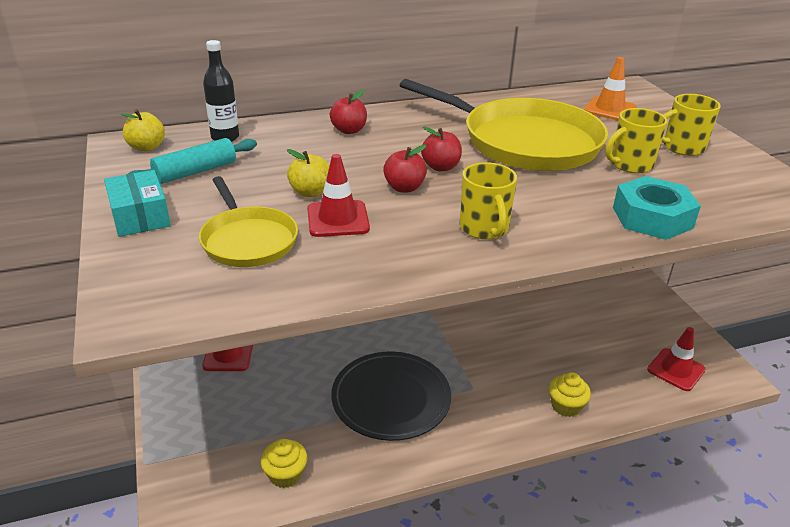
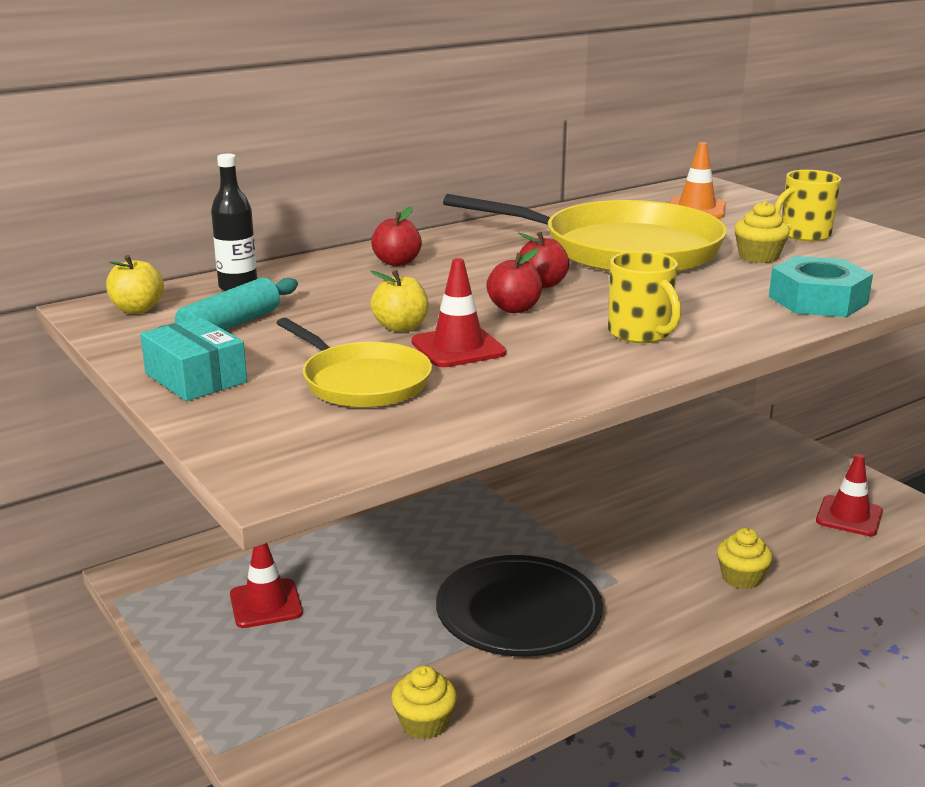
camera: 15 degrees left, 10 degrees down
yellow mug [606,108,667,174] -> yellow cupcake [734,201,790,263]

